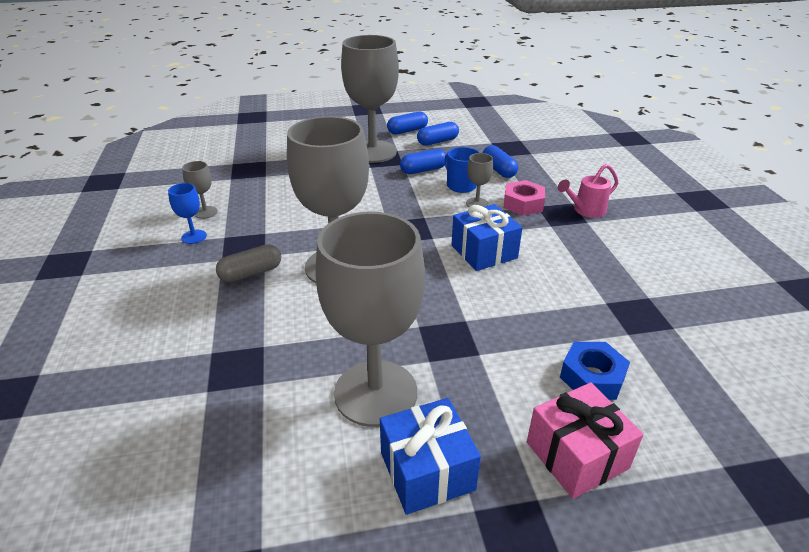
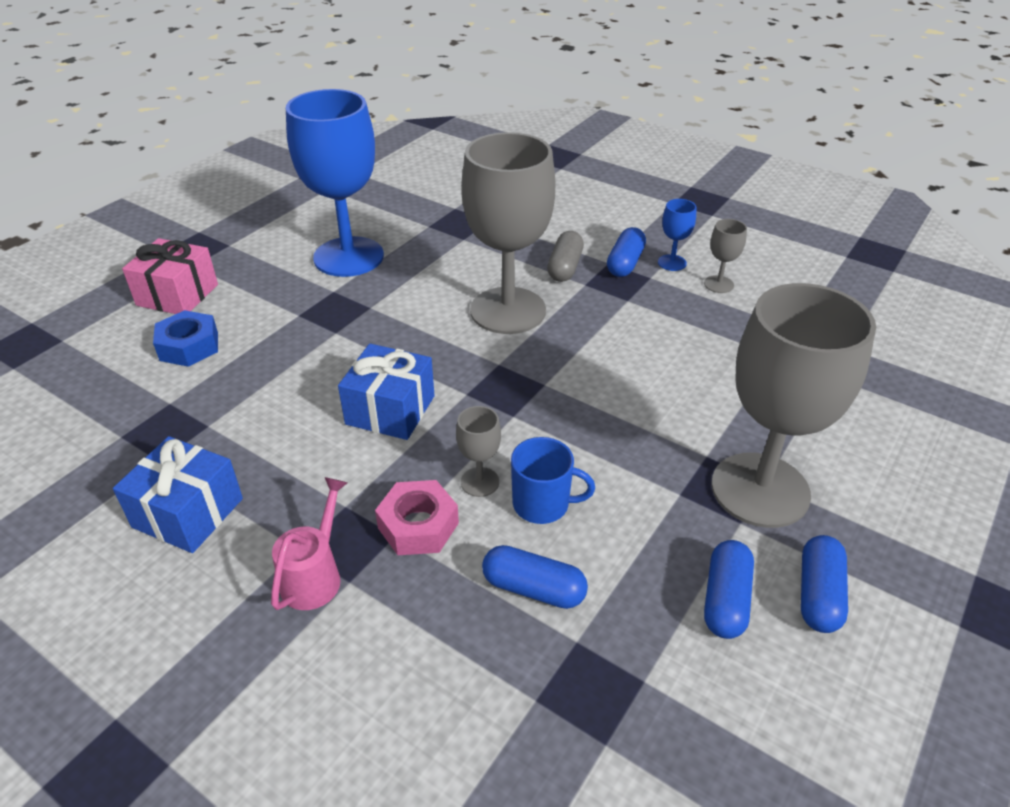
camera: 135 degrees right, 5 degrees up
grey goblet [315,212,425,427] -> blue goblet [286,89,384,277]
blue gift [380,398,481,515] -> blue gift moved to [113,436,243,553]
blue capsule [400,149,446,174] -> blue capsule moved to [607,227,646,277]

